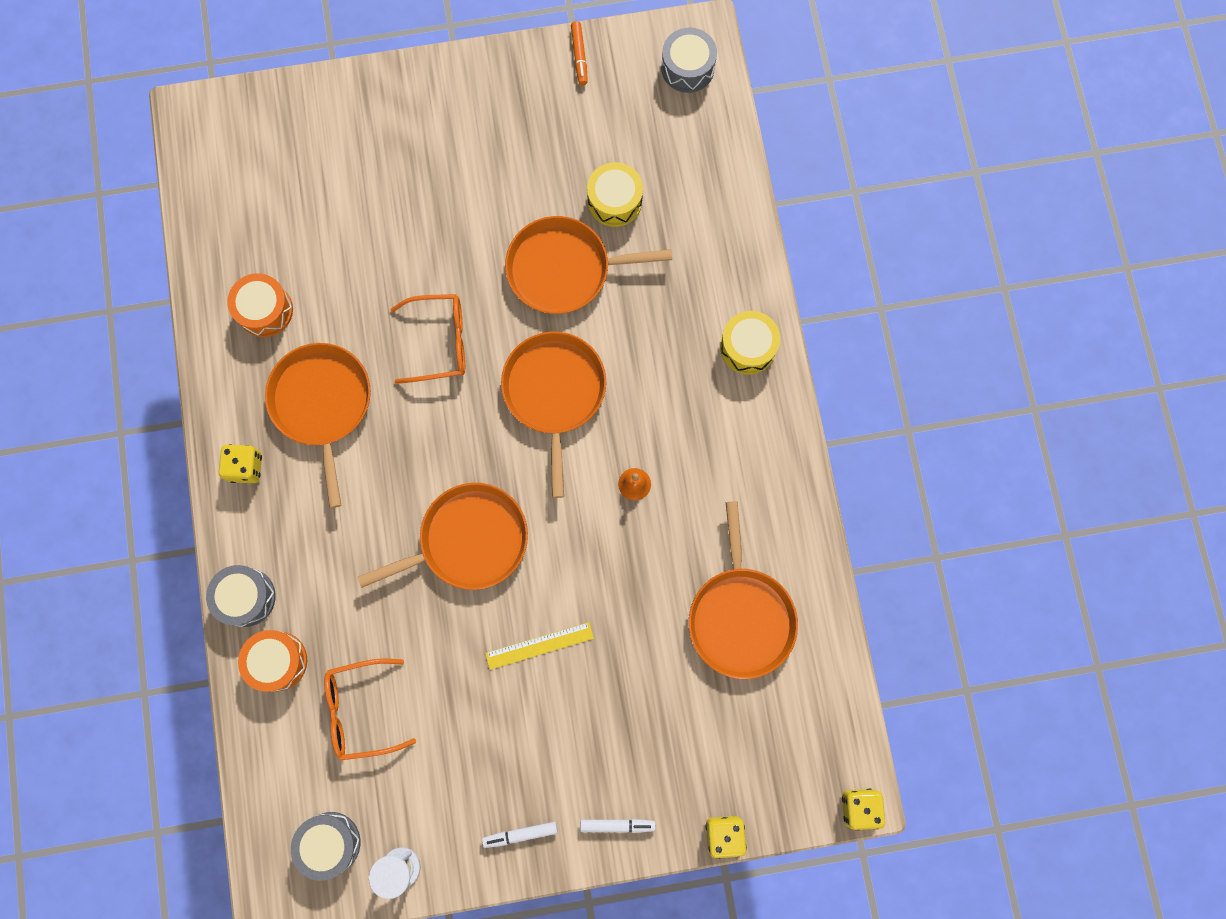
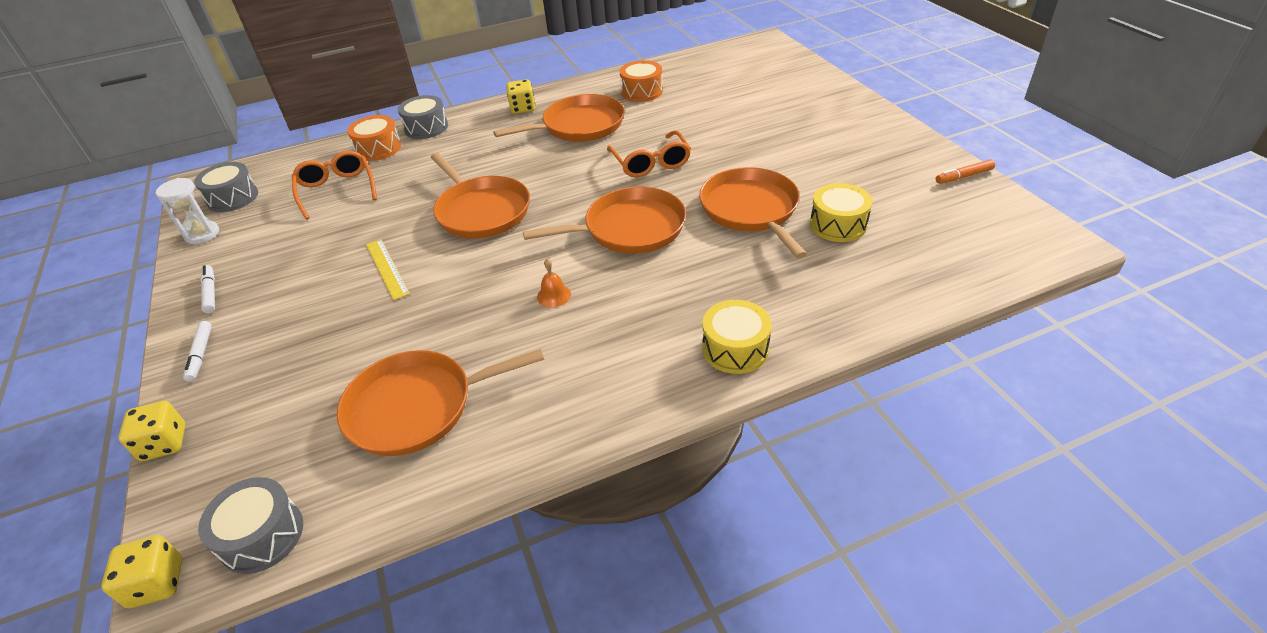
camera: 80 degrees right, 35 degrees down
grey drum [661,28,717,93] -> grey drum moved to [198,477,303,574]

